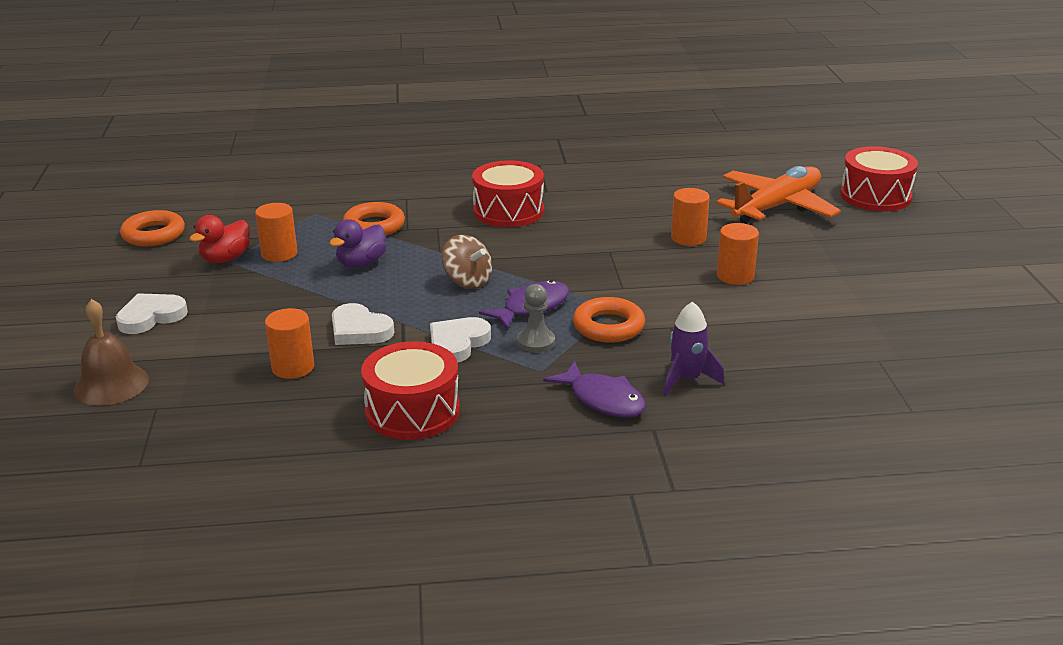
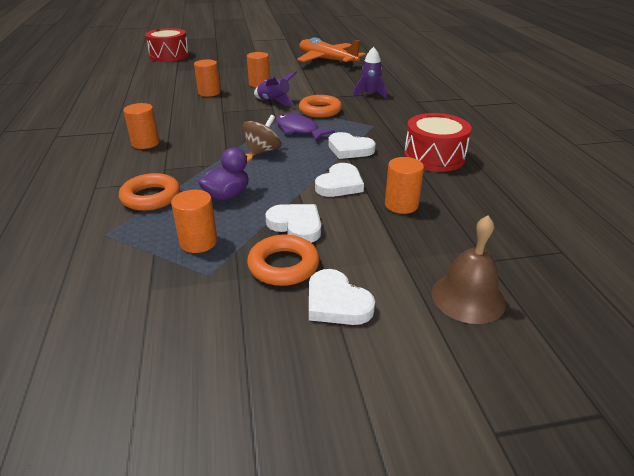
camera: 95 degrees left, 5 degrees up
orange ring [120,210,185,246] -> orange ring moved to [247,234,320,286]
red duck [190,215,250,263] -> none
purple duck [329,219,386,268] -> purple duck turned 75 degrees counterclockwise [198,147,253,200]
red drum [472,160,544,227] -> orange cylinder [123,103,160,149]
grey pawn [517,284,555,353] -> none
purple fish [543,361,646,418] -> none
orange plane [716,166,841,224] -> orange plane moved to [297,38,366,67]
none -> purple rocket [254,71,297,106]
none -> white heart [265,204,321,243]

